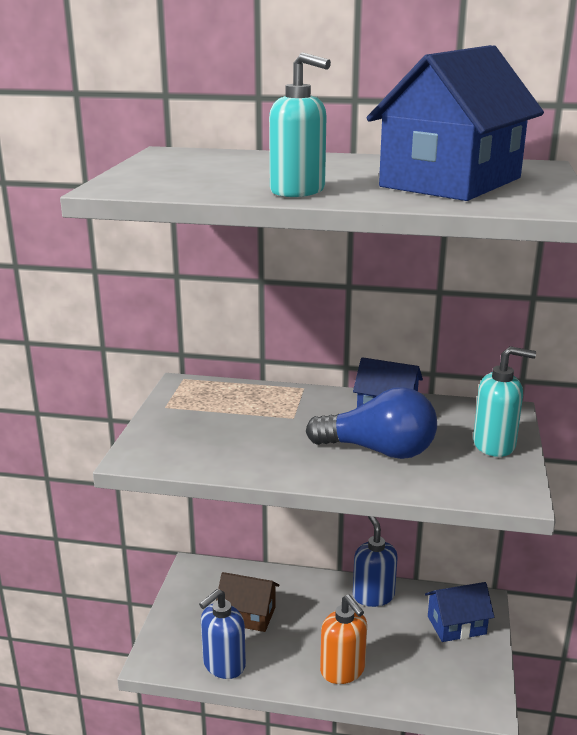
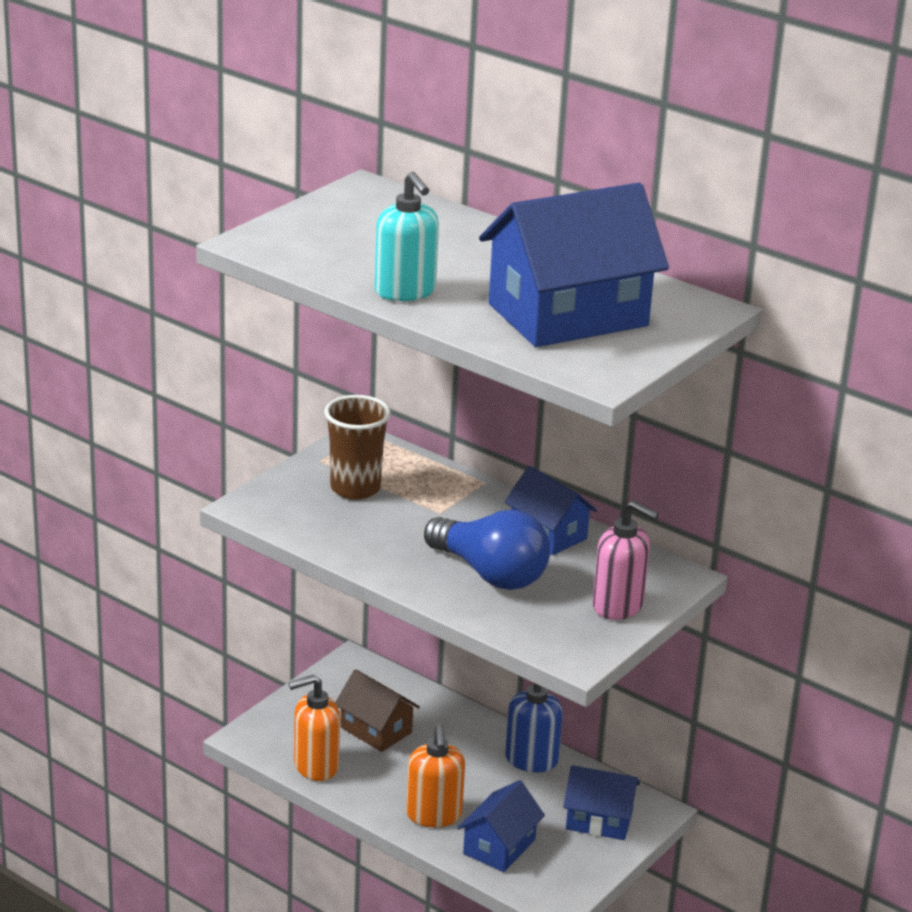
camera: 25 degrees right, 5 degrees up
blue soap dispenser [199,589,246,679] -> orange soap dispenser [288,674,340,781]
turquoise soap dispenser [473,346,536,457] -> pink soap dispenser [592,500,659,620]
none -> brown cup [324,395,391,500]
none -> blue house [457,780,545,872]

